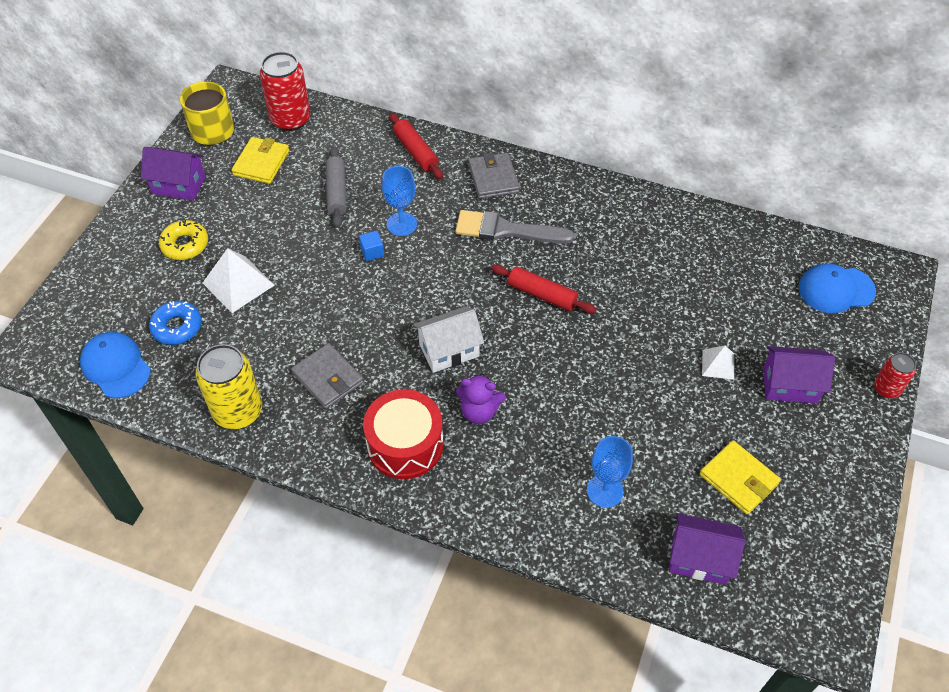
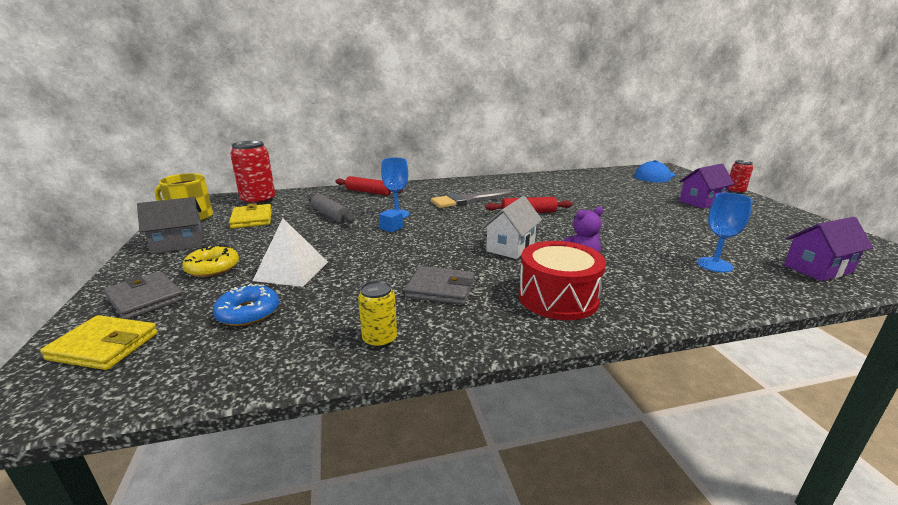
camera: 35 degrees left, 30 degrees down
blue cap [80,332,151,398] -> none
purple house [141,147,206,201] -> grey house [137,197,204,254]
yellow can [195,344,262,429] -> yellow can [358,281,397,348], size x0.56
grey wallet [468,152,520,199] -> grey wallet moved to [104,271,184,319]
yellow wallet [700,440,781,514] -> yellow wallet moved to [40,315,158,370]
white pyramid [702,345,734,380] -> none

